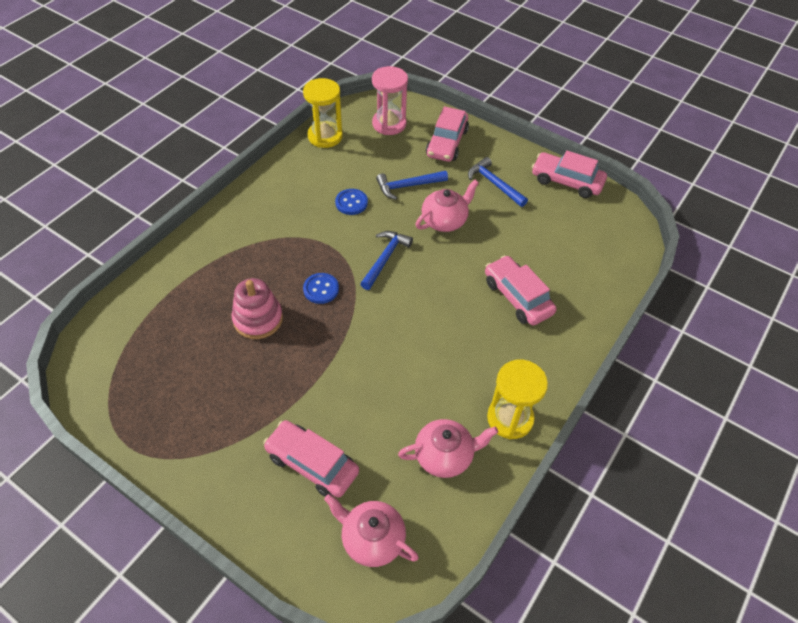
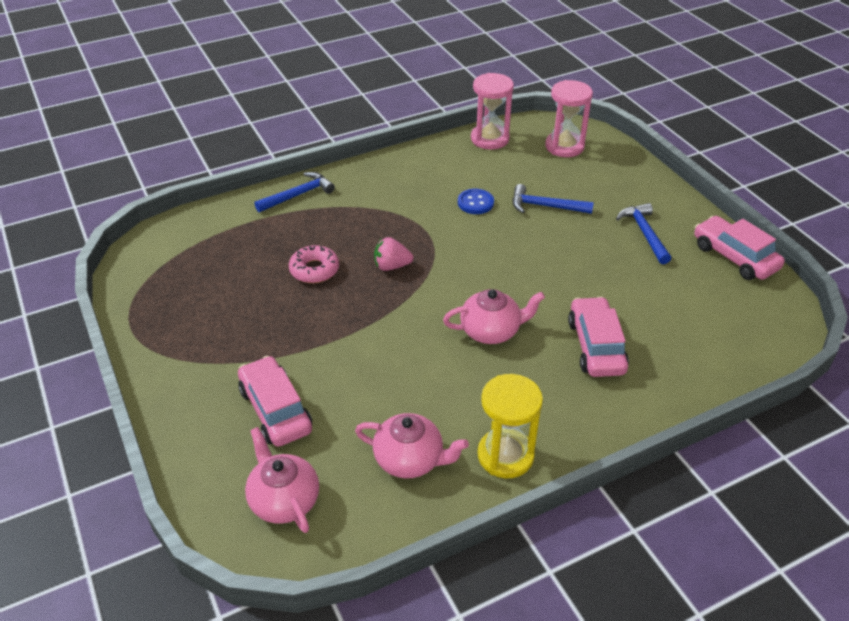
camera: 30 degrees right, 10 degrees down
pink stacking toy [232,278,283,339] -> pink donut [289,245,339,283]
yellow hourglass [303,78,343,148] -> pink hourglass [471,73,514,150]
blue button [303,273,339,304] -> pink strawberry [374,237,413,271]
blue hammer [360,231,413,290] -> blue hammer moved to [254,172,335,212]
pink teapot [416,180,479,232] -> pink teapot moved to [443,289,545,344]
pink car [426,106,469,162] -> none

